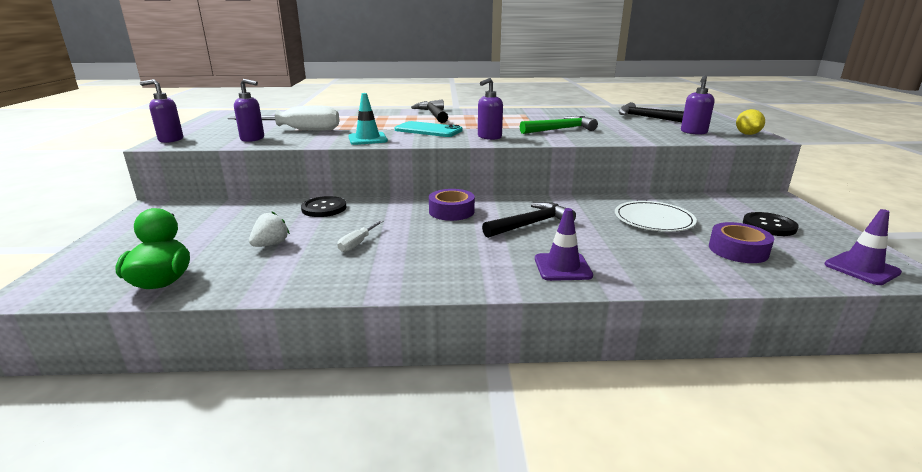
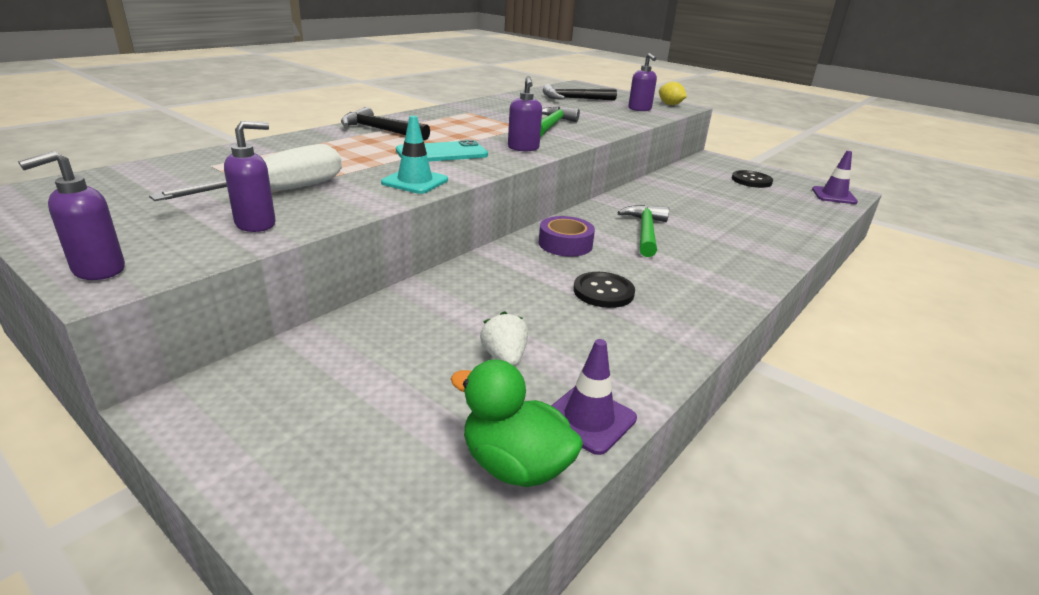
camera: 50 degrees left, 5 degrees up
black button [301,196,346,217] -> black button moved to [573,272,635,308]
white screwdriver [337,220,384,252] -> none
black hammer [482,202,576,238] -> green hammer [617,205,669,257]
purple traffic cone [535,208,593,281] -> purple traffic cone moved to [551,339,637,455]
white plate [615,201,697,232] -> none
purple tape [709,222,774,263] -> none

